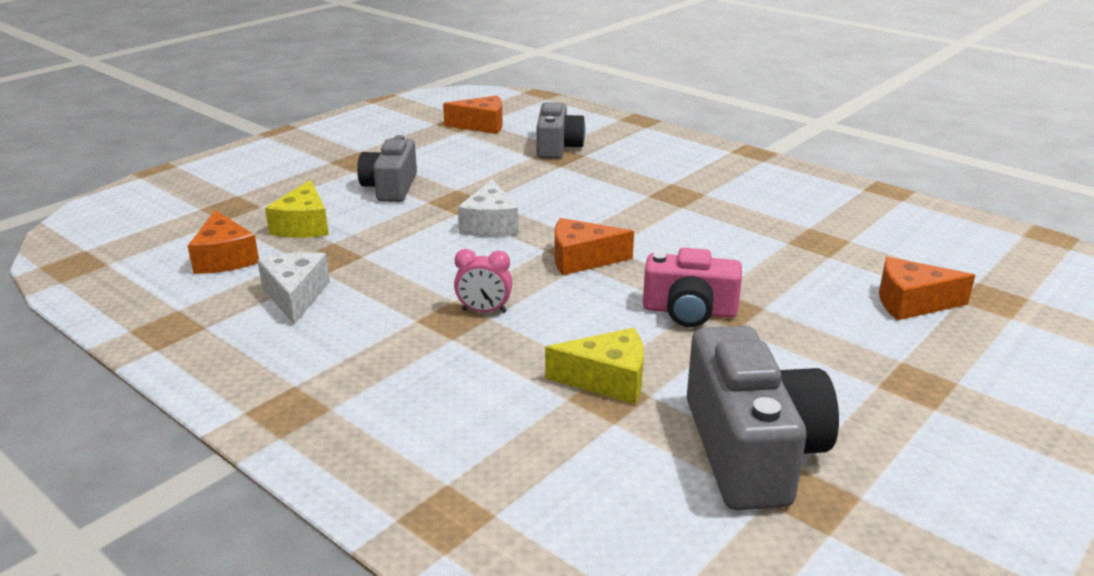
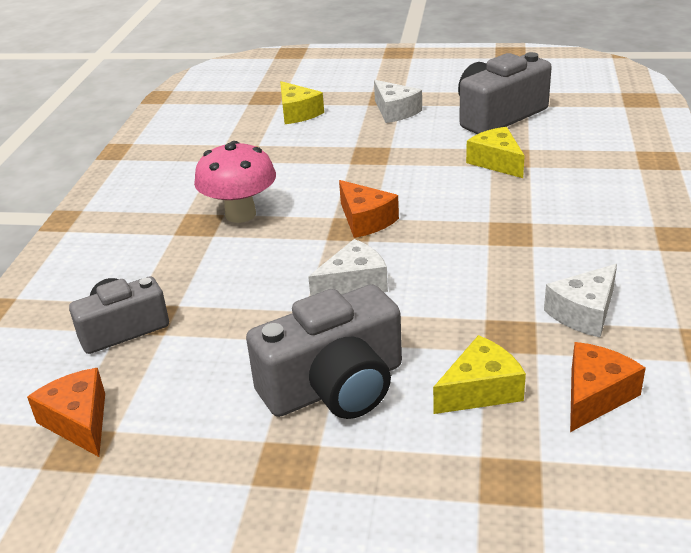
camera: 120 degrees left, 5 degrees up
grey camera [357,135,417,202] -> grey camera [246,284,402,419], size x1.52
pink clock [454,249,512,313] -> none
pink camera [643,248,742,327] -> none
orange cheese [879,257,975,320] -> yellow cheese [280,81,324,124]
none -> pink mushroom [194,141,276,223]
none -> white cheese [374,80,422,123]

